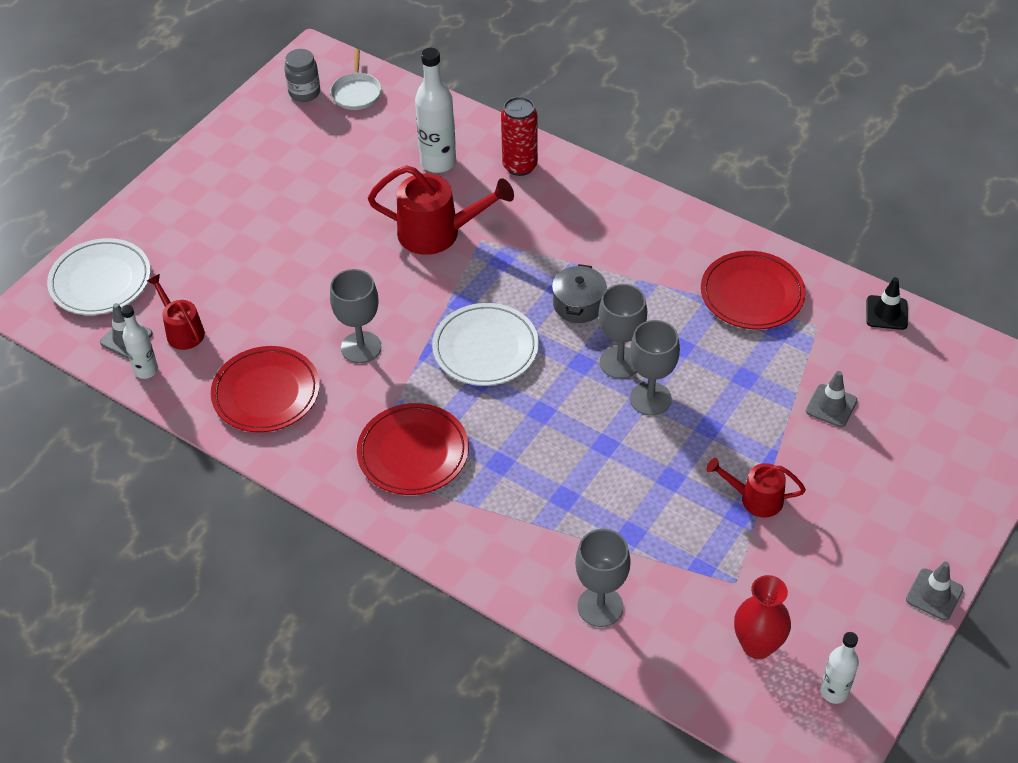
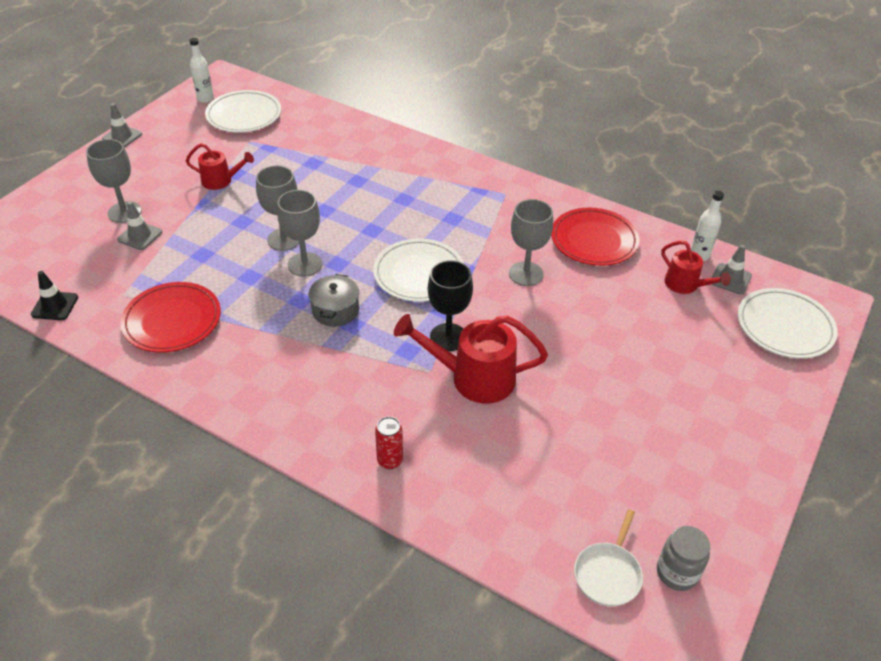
camera: 175 degrees right, 5 degrees down
white pan [330,49,381,110] -> white pan turned 150 degrees counterclockwise [574,509,643,606]
red plate [357,403,469,495] -> none
white bottle [415,48,456,173] -> none
red can [501,97,538,176] -> red can [375,417,403,469], size x0.64
grey goblet [575,529,631,627] -> grey goblet moved to [86,139,142,223]
red vase [734,575,791,659] -> white plate [205,90,281,133]
none -> black goblet [428,260,473,351]

